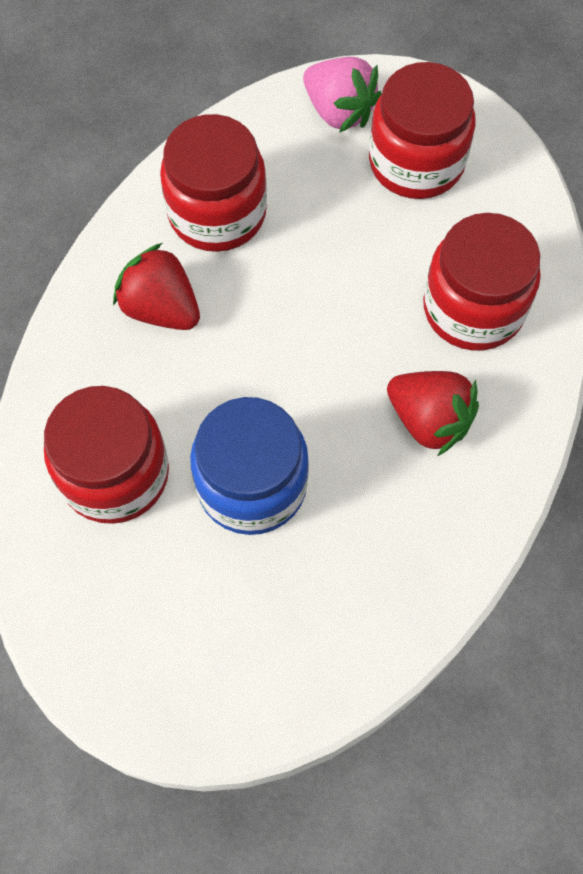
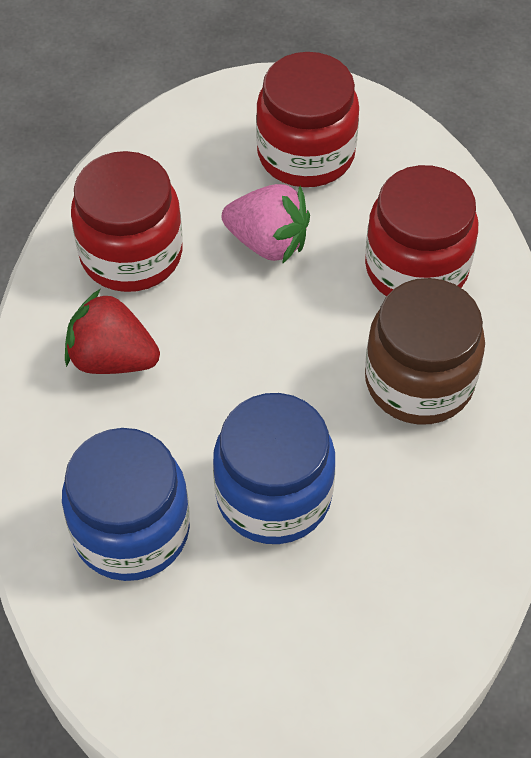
camera: 20 degrees left, 10 degrees down
red jar [44,386,169,524] -> blue jar [62,428,190,581]
pink strawberry [303,57,382,133] -> pink strawberry moved to [222,184,310,264]
red strawberry [387,371,479,456] -> brown jar [365,278,485,425]

